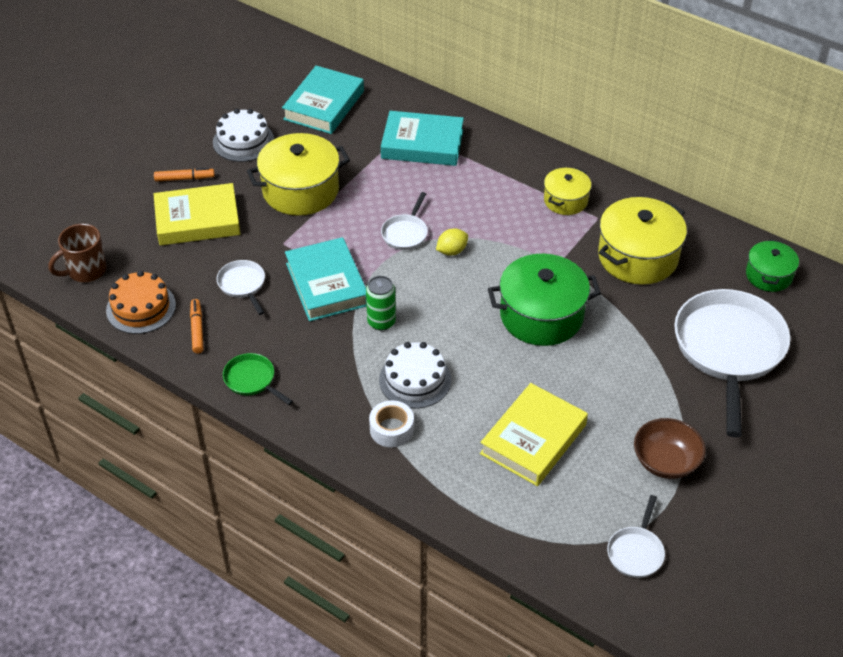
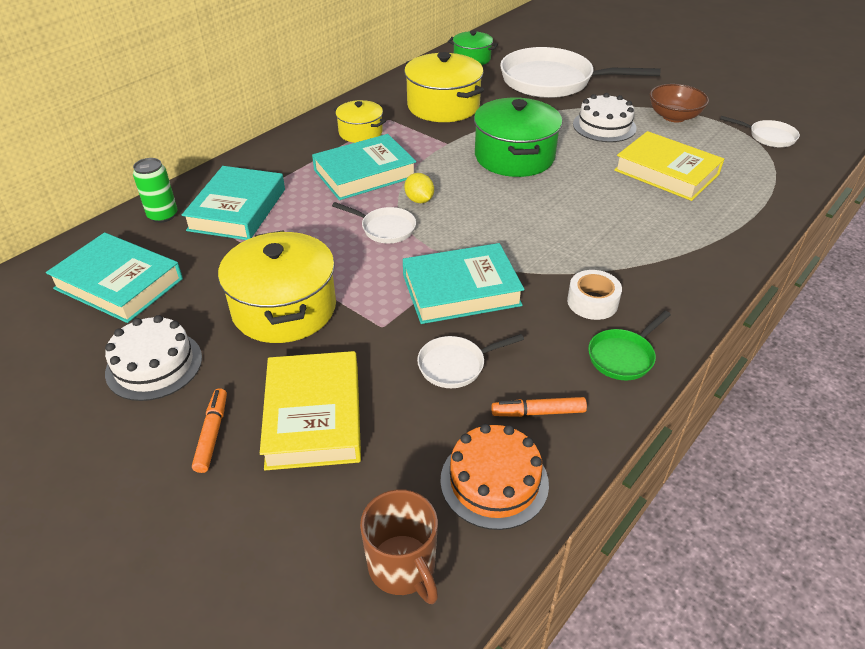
camera: 85 degrees left, 5 degrees down
green can [366,276,396,331] -> green can moved to [133,158,177,223]
white tape [369,400,414,447] -> white tape moved to [567,270,622,320]
white cake [379,342,451,409] -> white cake moved to [573,93,637,142]
none -> turquoise book [312,134,416,200]

